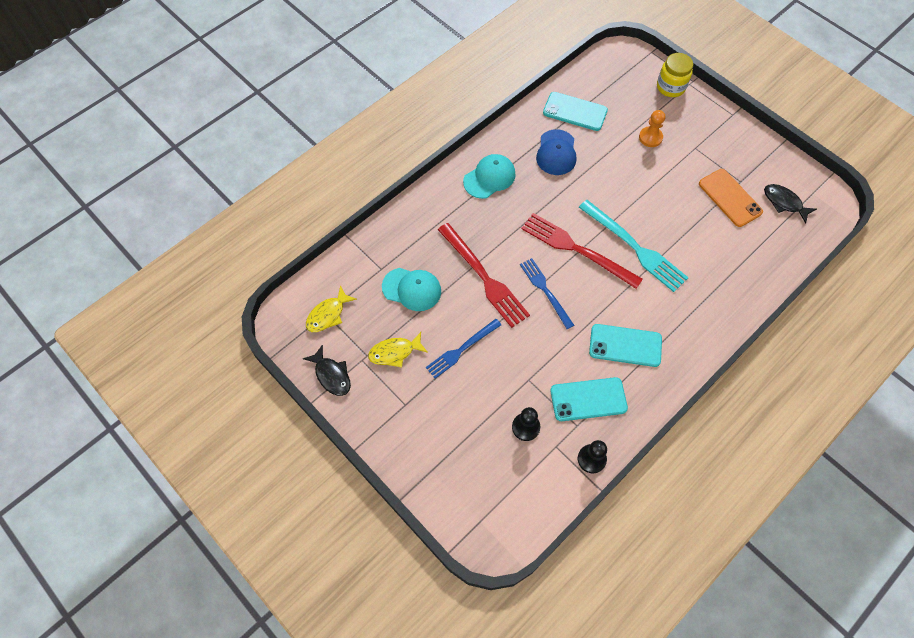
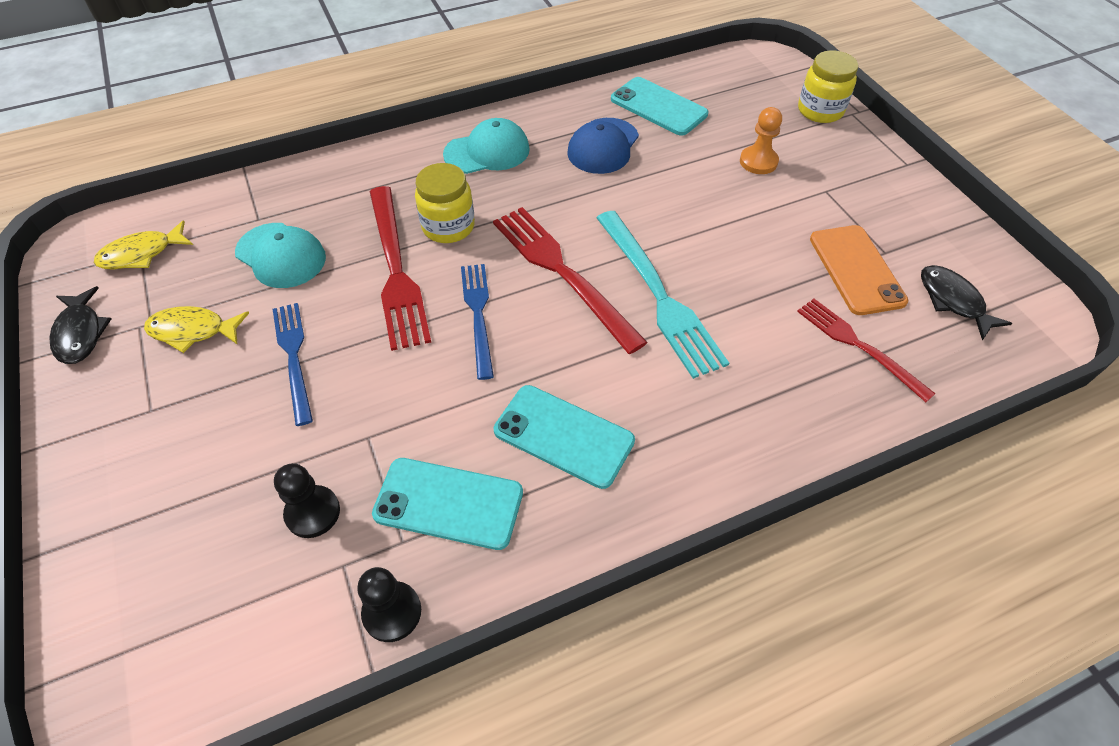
camera: 20 degrees right, 10 degrees down
blue fork [426,319,501,379] -> blue fork turned 90 degrees clockwise [273,303,313,426]
none -> yellow jar [415,163,475,243]
none -> red fork [797,299,936,402]

